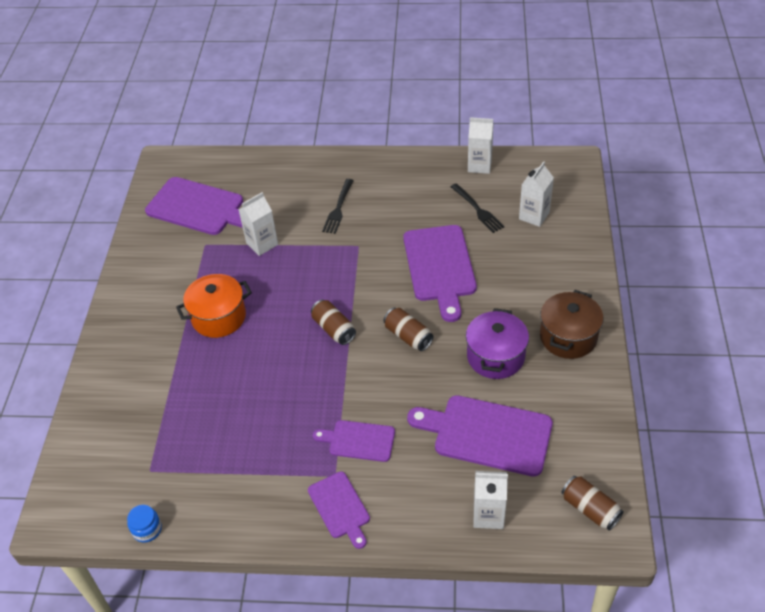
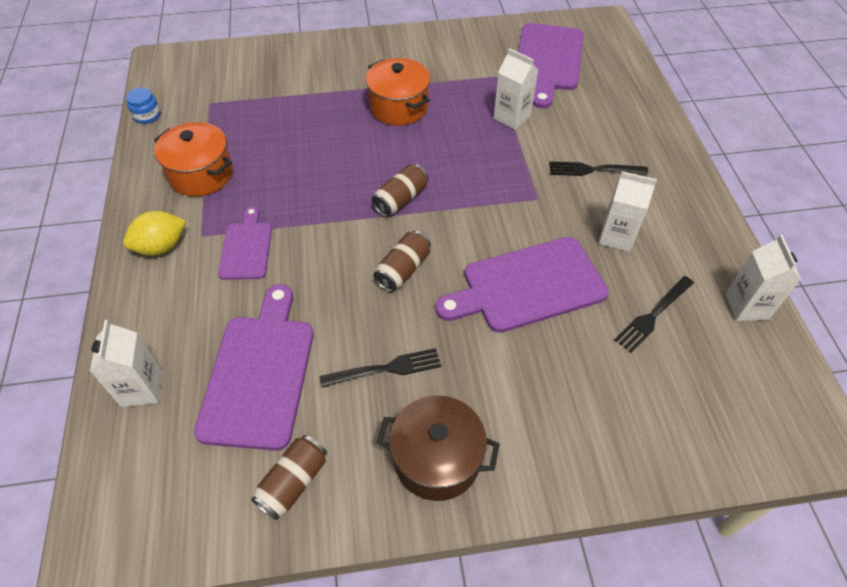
camera: 75 degrees right, 5 degrees up
purple cutting board [308,471,370,549] -> yellow lemon [123,211,186,256]
purple pot [466,308,529,379] -> black fork [319,348,441,387]
white carton [519,161,554,227] -> white carton moved to [599,171,657,252]
brown can [561,476,624,531] -> brown can moved to [251,435,327,520]
none -> orange pot [154,122,233,196]

